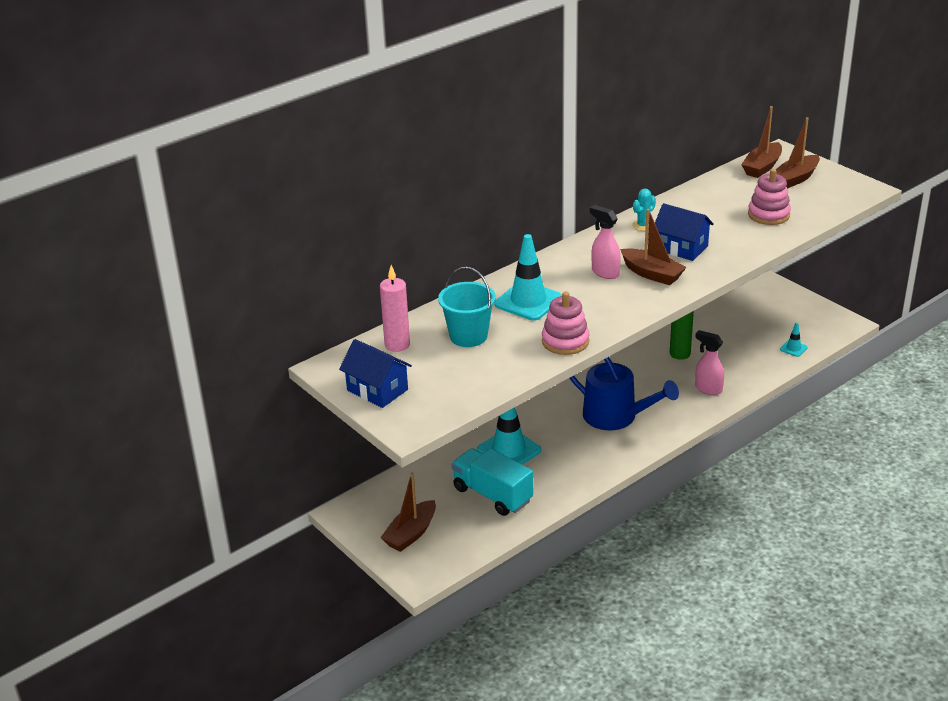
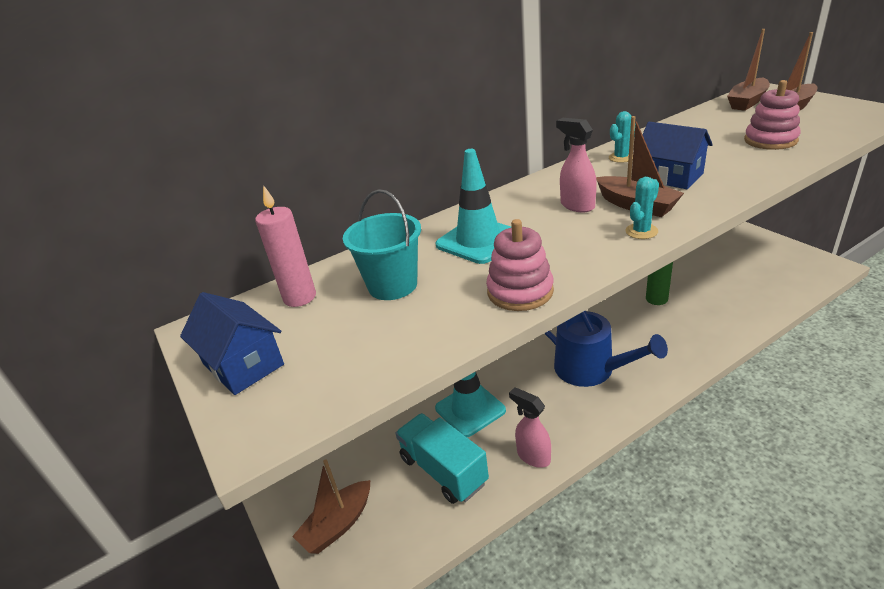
camera: 10 degrees right, 0 degrees up
pink spray bottle [695,330,724,395] -> pink spray bottle moved to [509,387,551,468]
turquoise traffic cone [780,323,808,357] -> none
none -> turquoise cactus [625,177,659,239]

